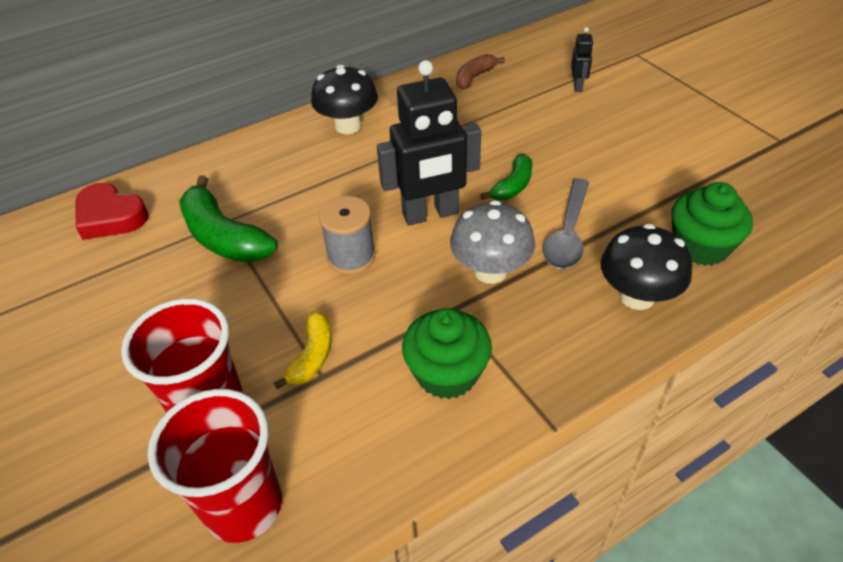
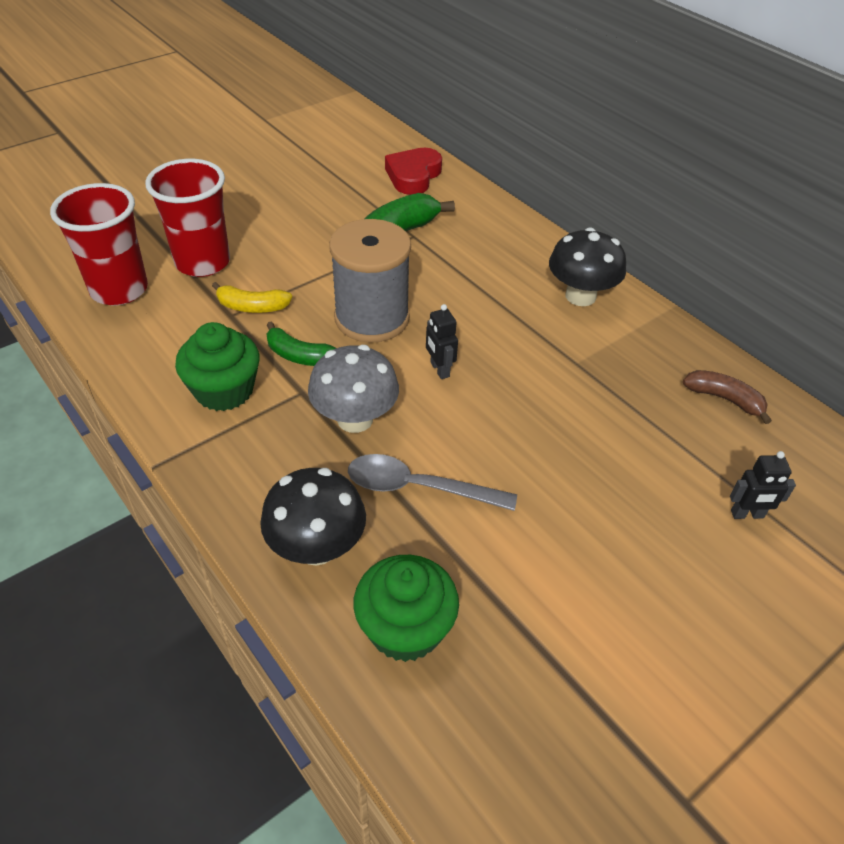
camera: 80 degrees right, 0 degrees up
grey spool [319,196,376,274] -> grey spool [329,219,411,343], size x1.56
black robot [377,60,481,226] -> black robot [426,304,458,379], size x0.45
green banana [480,154,532,200] -> green banana moved to [266,321,336,366]

